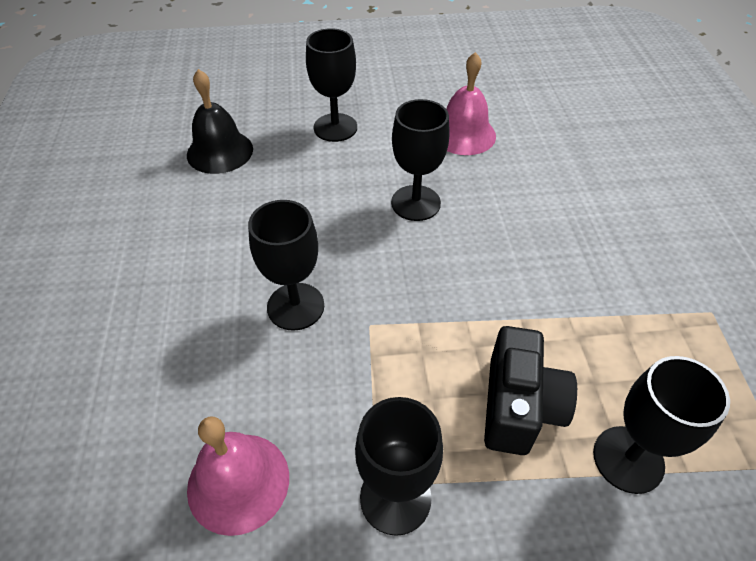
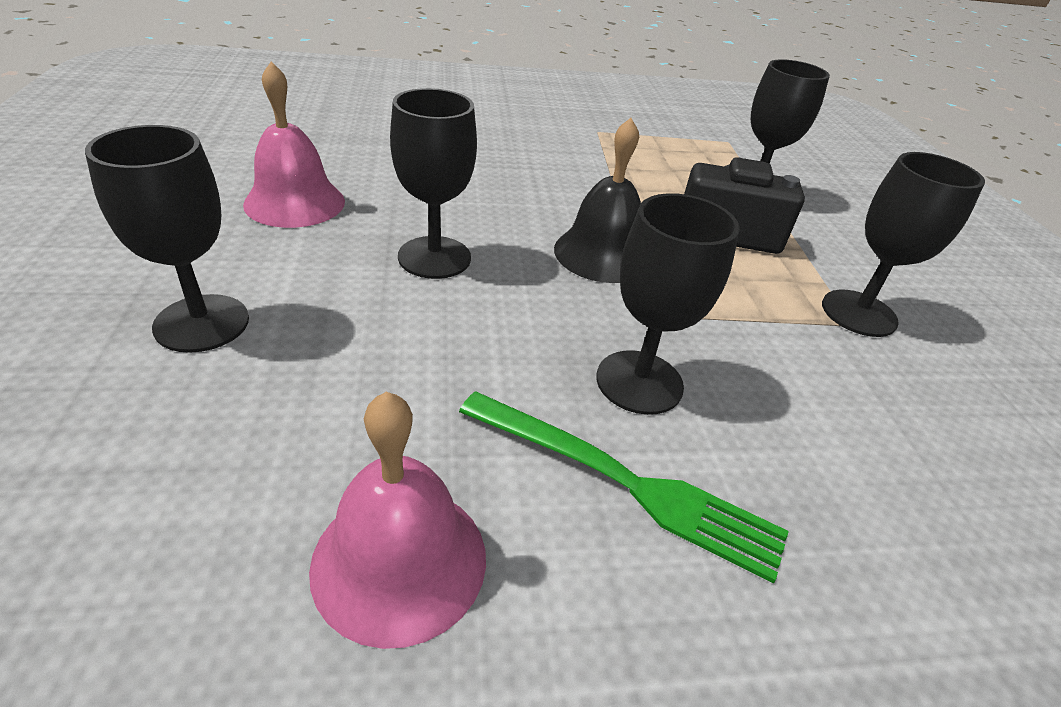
camera: 95 degrees left, 10 degrees down
black bell [187,69,253,174] -> black bell moved to [554,118,641,283]
pink bell [187,417,289,536] -> pink bell moved to [309,392,486,649]
none -> green fork [459,391,789,583]

